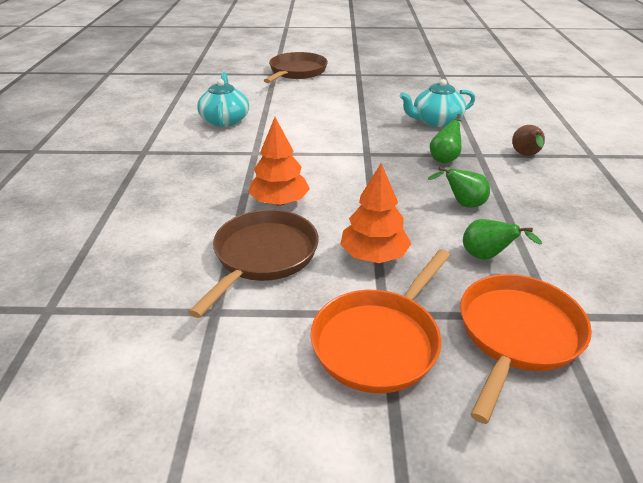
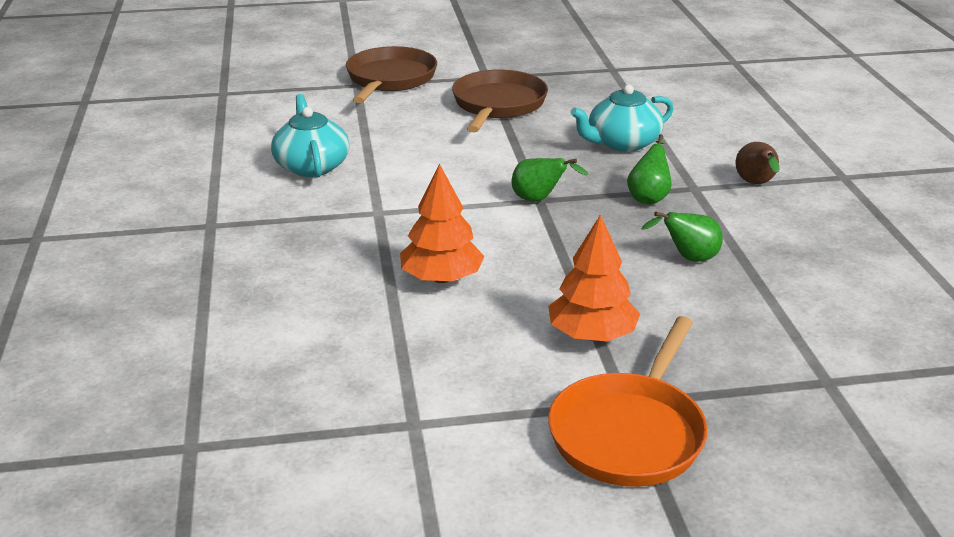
camera: 10 degrees left, 5 degrees down
brown pan [189,210,319,318] -> brown pan moved to [452,70,548,132]
orange pan [460,274,592,424] -> none
green pear [463,219,542,260] -> green pear moved to [512,158,588,202]

